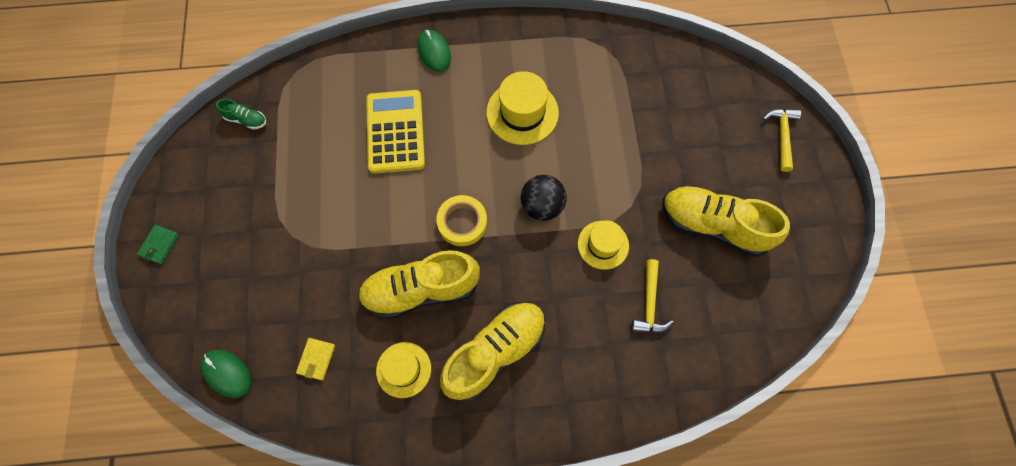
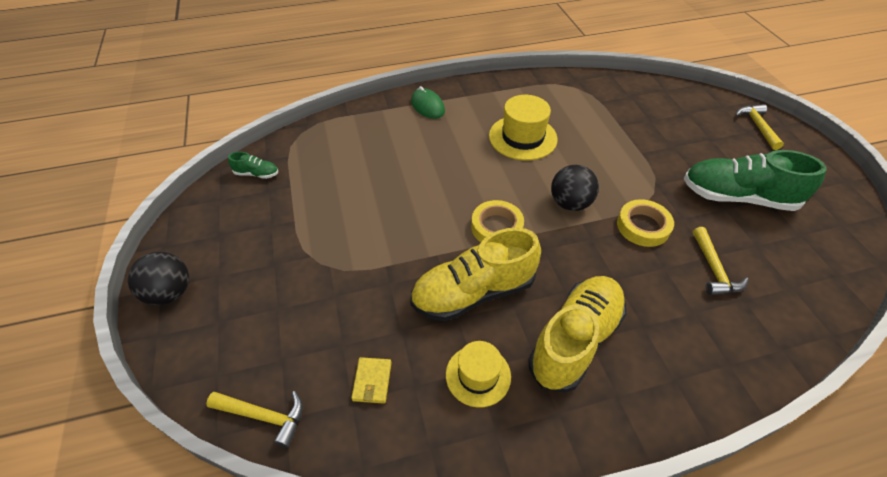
camera: 10 degrees left, 20 degrees down
green wallet [137,225,179,264] -> black ball [128,252,189,306]
green mouse [201,350,251,398] -> yellow hammer [206,391,303,448]
yellow calculator [366,90,425,174] -> none
yellow hat [578,221,629,270] -> yellow tape [617,199,674,247]
yellow shoe [663,186,790,257] -> green shoe [683,150,826,211]

